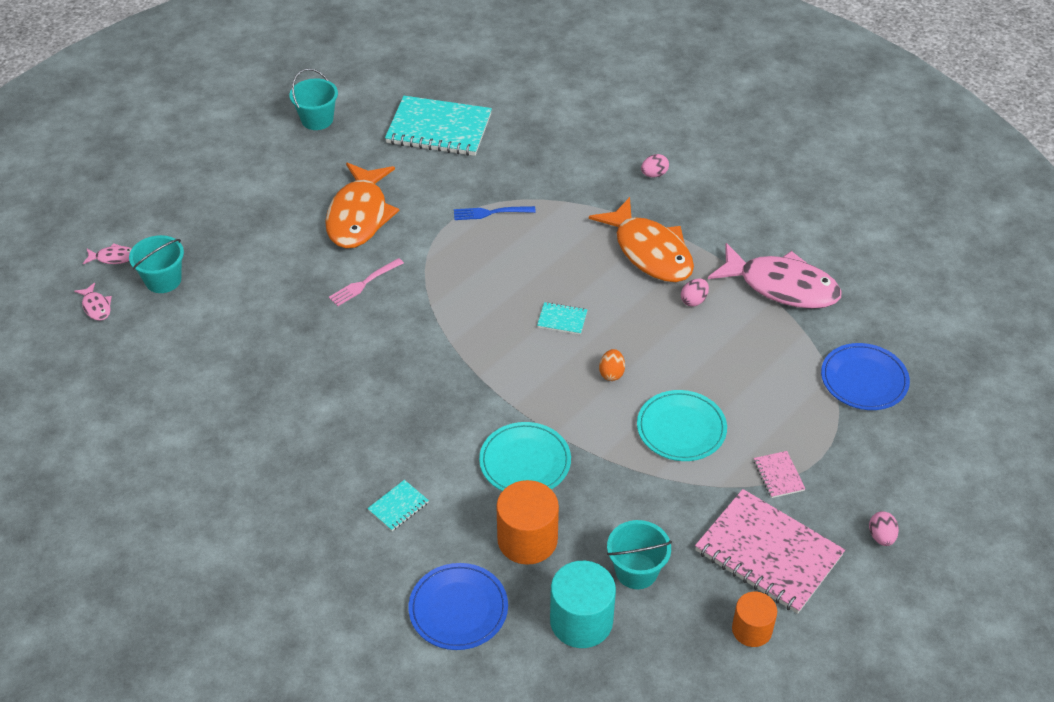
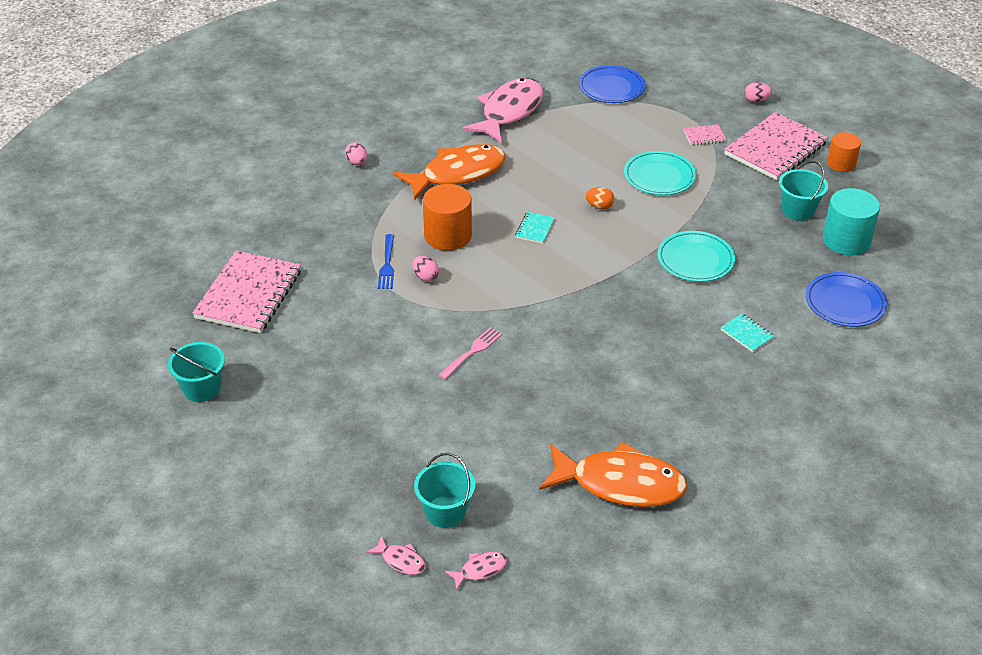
camera: 85 degrees left, 5 degrees down
pink fish [83,243,132,264] -> pink fish turned 120 degrees clockwise [366,535,426,575]
orange fish [325,163,399,249] -> orange fish moved to [539,441,688,507]
pink fork [329,258,404,306] -> pink fork turned 105 degrees counterclockwise [439,327,503,380]
turquoise notebook [385,96,492,156] -> pink notebook [192,250,301,333]
orange cylinder [496,480,559,565] -> orange cylinder moved to [423,184,472,251]
pink egg [681,278,709,307] -> pink egg moved to [412,256,439,282]

